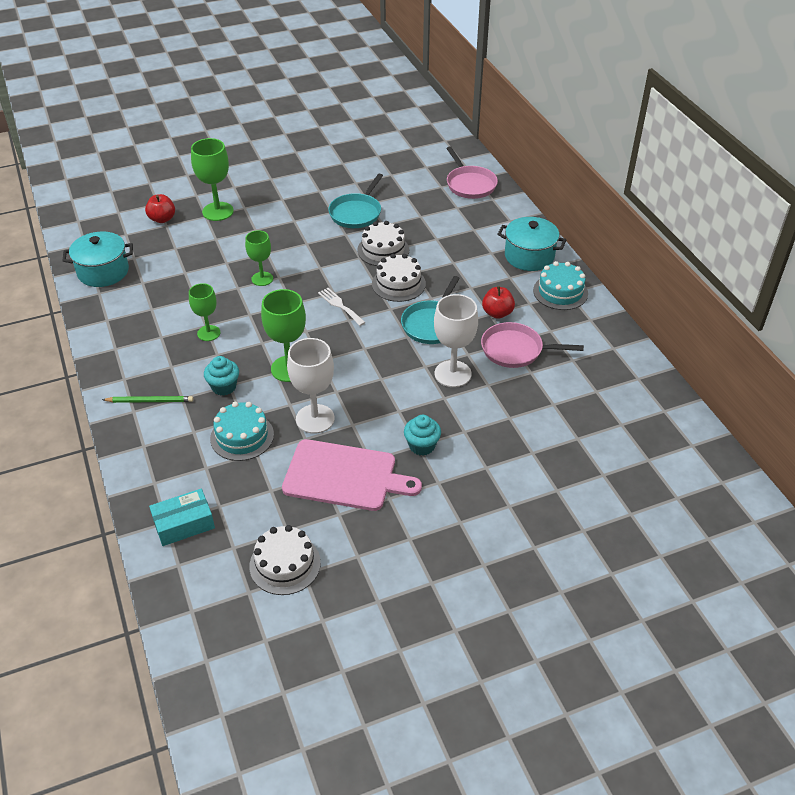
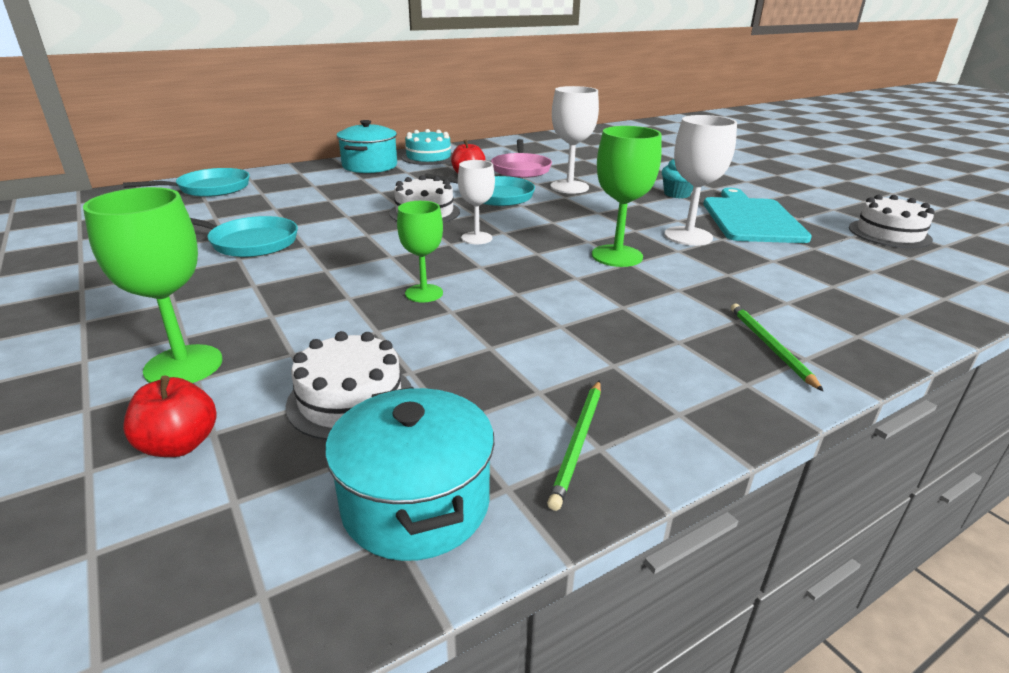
camera: 100 degrees left, 15 degrees down
turquoise box [149,489,215,546] -> none
green goblet [189,283,221,341] -> none
turquoise cupcake [204,356,239,395] -> none
turquoise cake [210,402,274,461] -> none
pink cutting board [282,439,422,511] -> turquoise cutting board [703,188,812,243]
white fork [318,288,366,326] -> white goblet [458,160,495,244]
white cake [357,221,409,266] -> white cake moved to [286,331,412,440]
pink pan [446,147,498,199] -> turquoise pan [123,168,250,197]
none -> green pencil [547,380,601,511]

